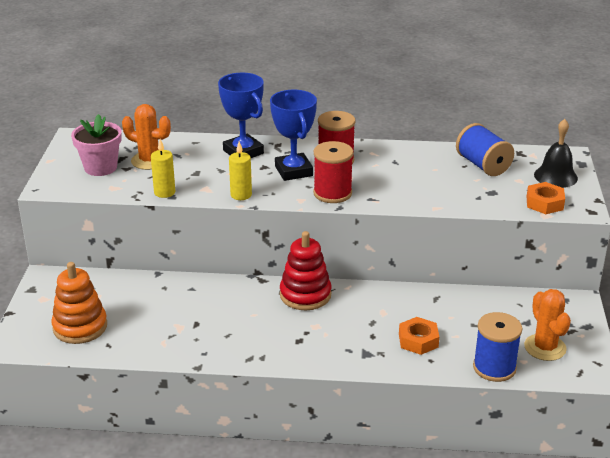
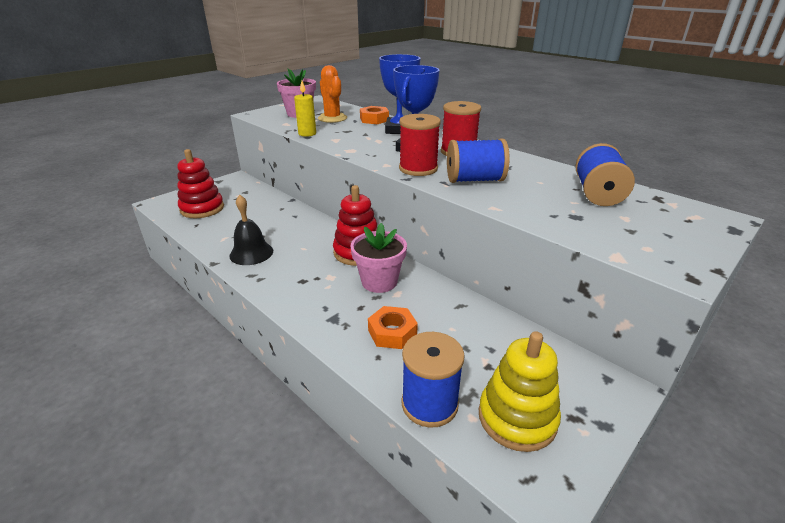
camera: 40 degrees right, 0 degrees up
orange stacking toy [51,262,107,344] -> red stacking toy [177,149,224,218]
yellow candle [229,141,252,200] -> none
orange cactus [524,289,571,361] -> yellow stacking toy [479,331,561,452]
orange nut [527,182,565,214] -> orange nut moved to [360,106,389,124]
black bell [534,119,578,188] -> black bell moved to [229,195,273,265]
none -> pink flower pot [350,223,407,293]
none -> blue spool [447,139,510,183]

